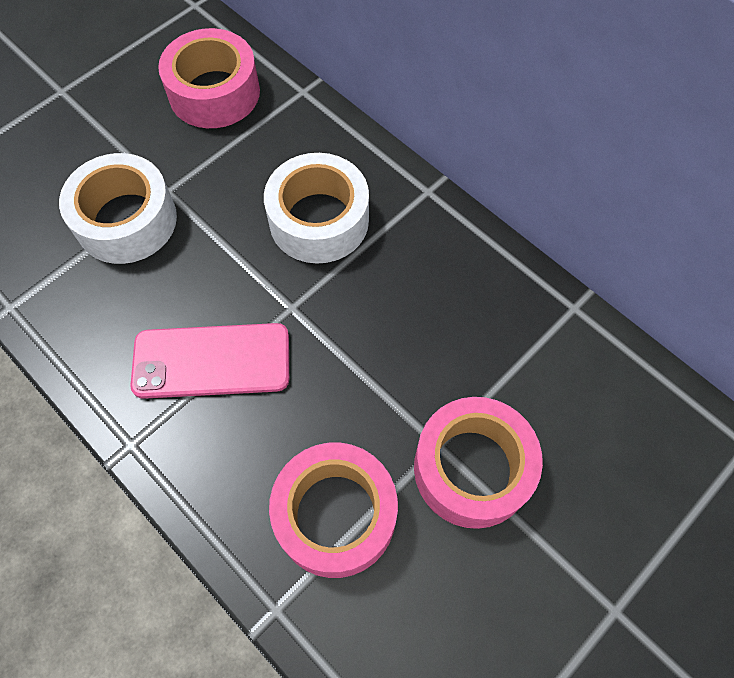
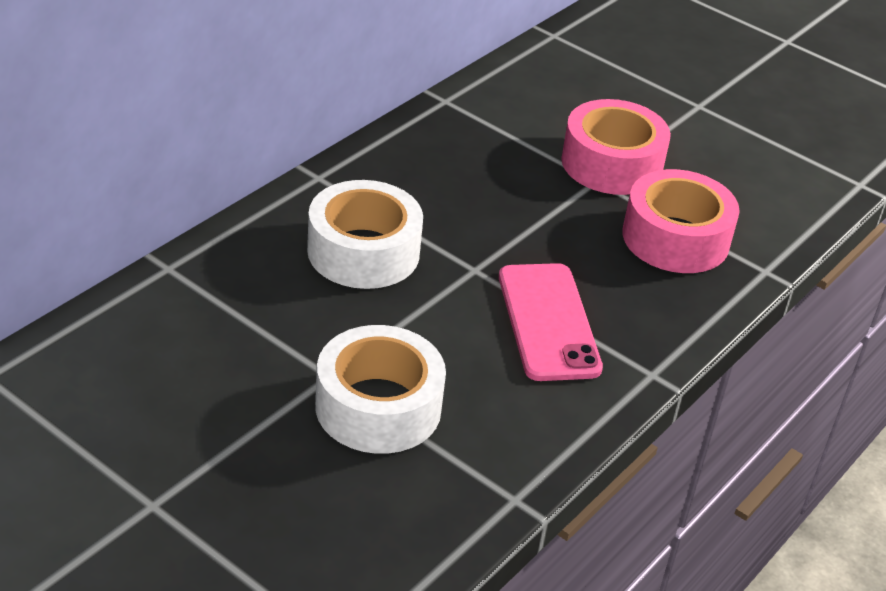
camera: 100 degrees left, 25 degrees down
pink tape [158,28,260,128] -> none

